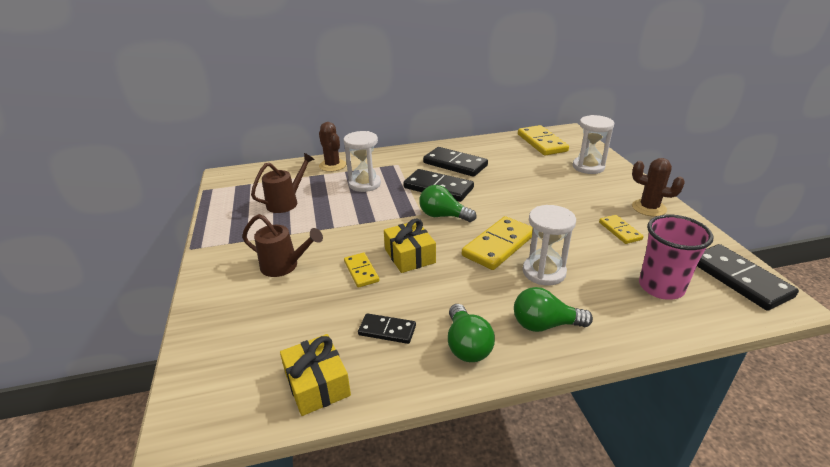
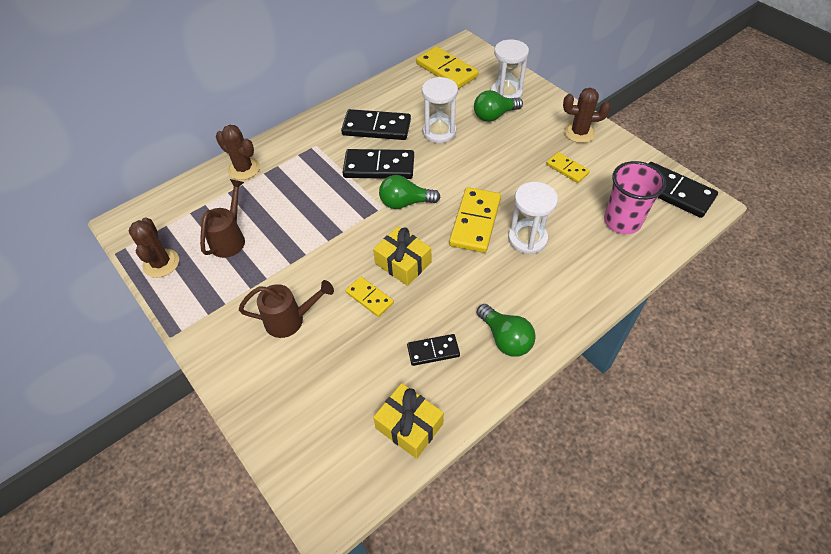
camera: 25 degrees left, 20 degrees up
white hourglass [343,131,381,192] -> white hourglass moved to [422,77,458,143]
green light bulb [514,287,593,332] -> green light bulb moved to [474,90,523,122]
none -> brown cactus [129,217,179,278]

